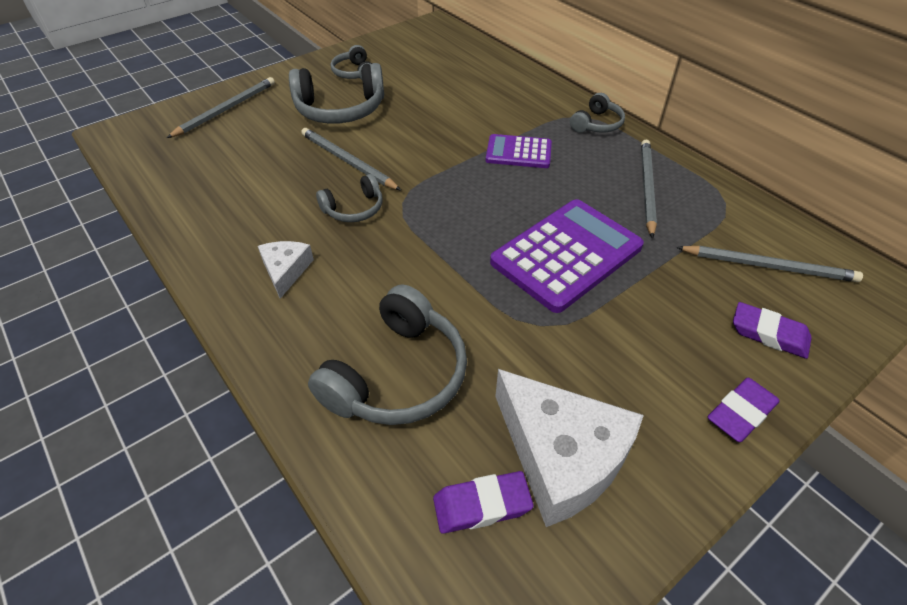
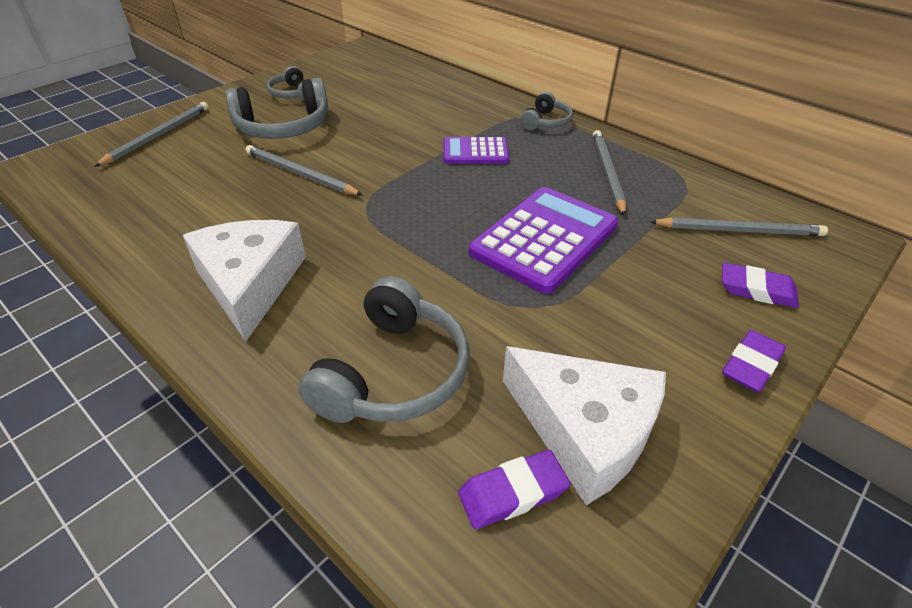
camera: 10 degrees left, 5 degrees down
white cheese [258,241,314,299] -> white cheese [183,220,306,341], size x1.94
grey headphones [316,174,383,222] -> none

